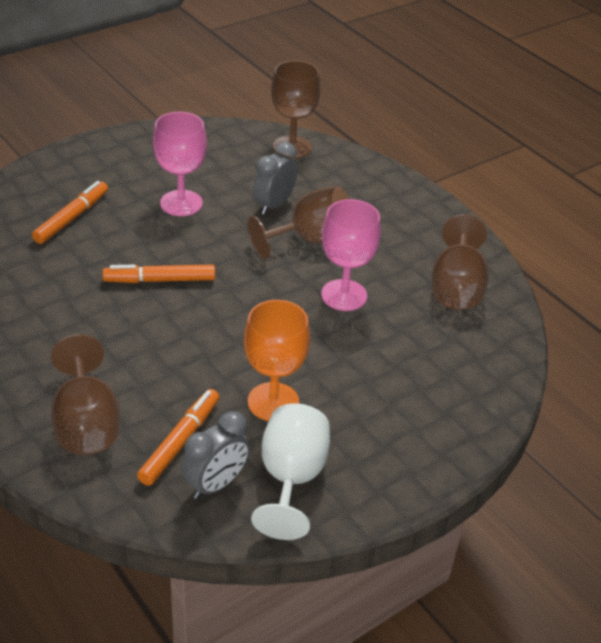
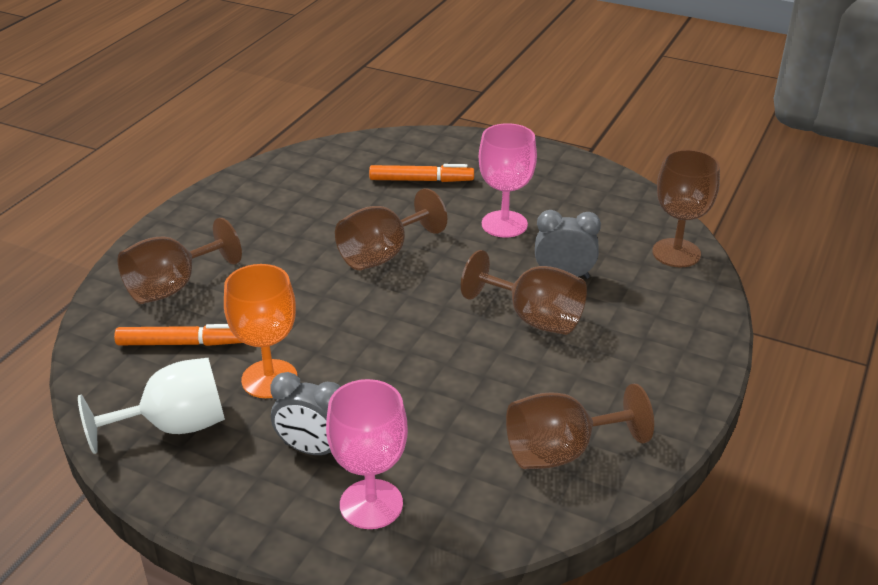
camera: 65 degrees right, 5 degrees down
orange marker [103,264,215,283] -> brown goblet [335,188,447,270]
grey clock [182,411,250,499] -> grey clock moved to [270,372,340,455]
pink goblet [321,199,381,311] -> pink goblet moved to [326,379,408,529]

